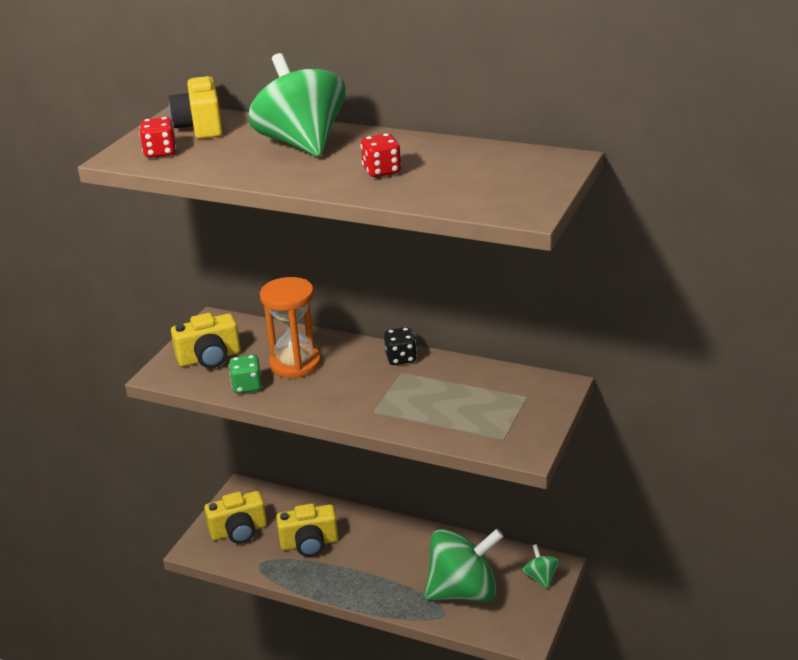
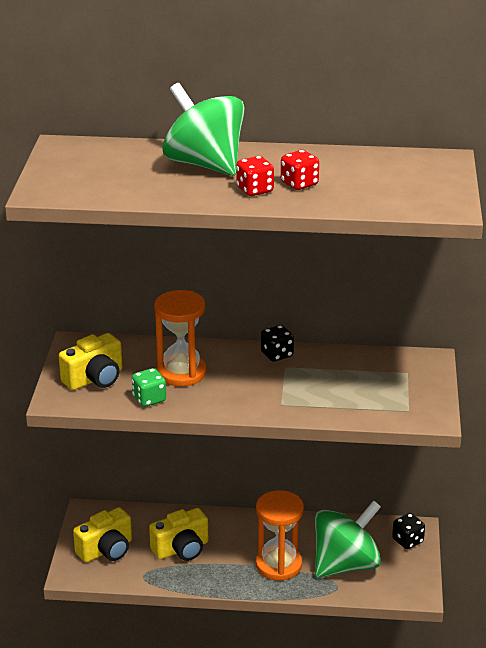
camera: 20 degrees left, 0 degrees up
red dice [139,117,176,158] -> red dice moved to [236,156,274,196]
yellow camera [169,74,223,139] -> none
green spinning top [522,544,560,589] -> black dice [392,513,425,549]
none -> orange hourglass [256,490,304,581]

